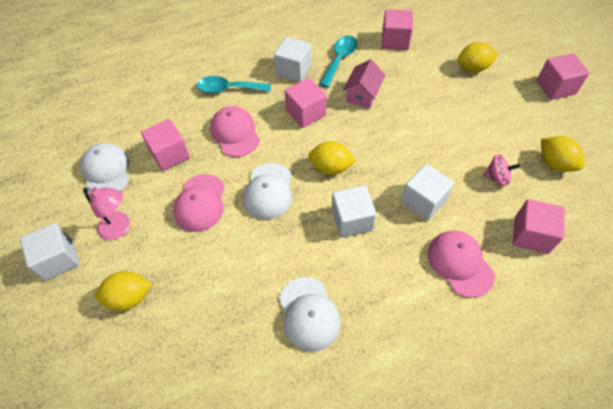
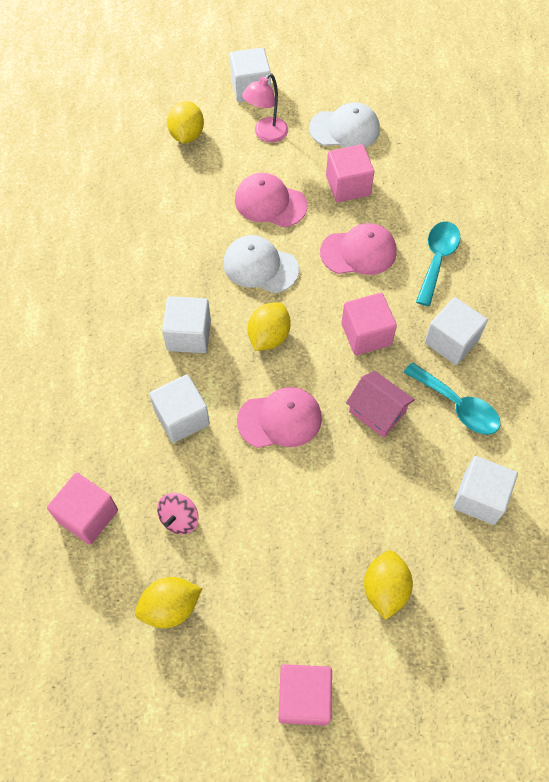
camera: 105 degrees right, 5 degrees up
white cap [279,277,341,351] -> none
pink cube [382,9,413,50] -> white cube [453,456,518,525]
pink cap [428,230,495,298] -> pink cap moved to [237,387,322,448]

